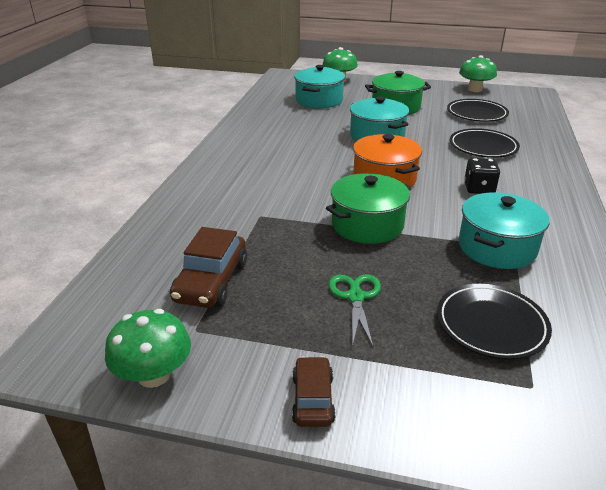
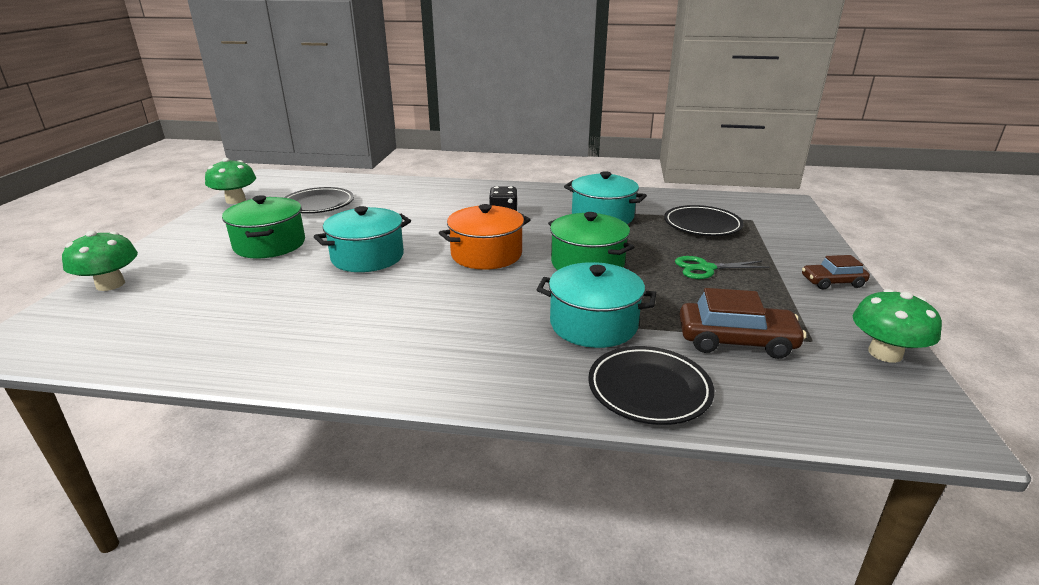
camera: 95 degrees left, 5 degrees down
turquoise pot [294,65,345,108] -> turquoise pot moved to [537,262,656,348]
black plate [450,128,520,158] -> black plate moved to [588,346,714,425]

